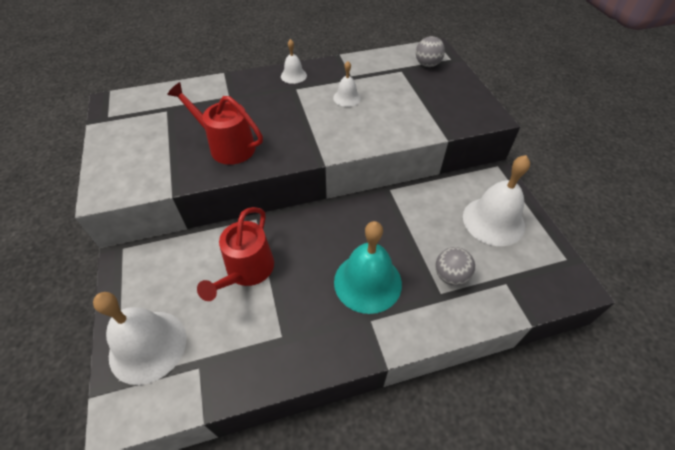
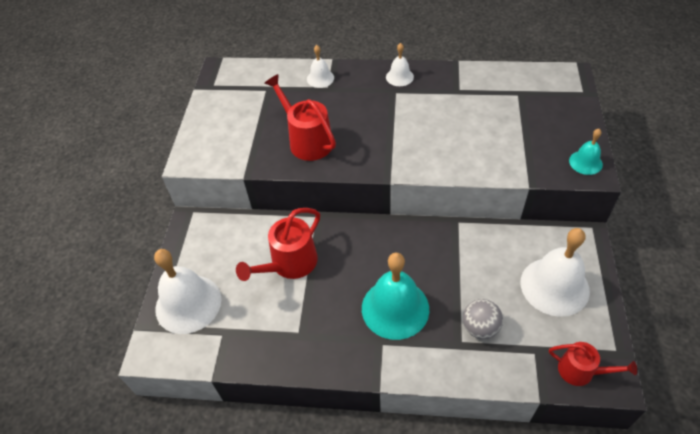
camera: 25 degrees right, 0 degrees up
white bell [333,61,361,107] -> white bell moved to [307,45,334,88]
grey ball [416,36,445,67] -> none
none -> red watering can [549,342,637,386]
none -> turquoise bell [569,129,603,175]

